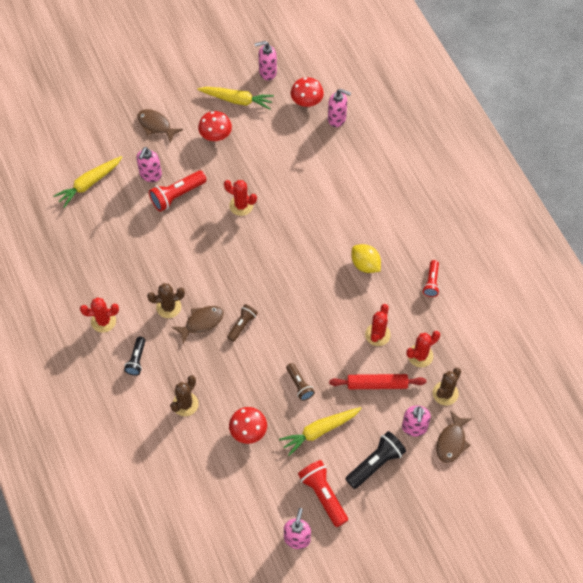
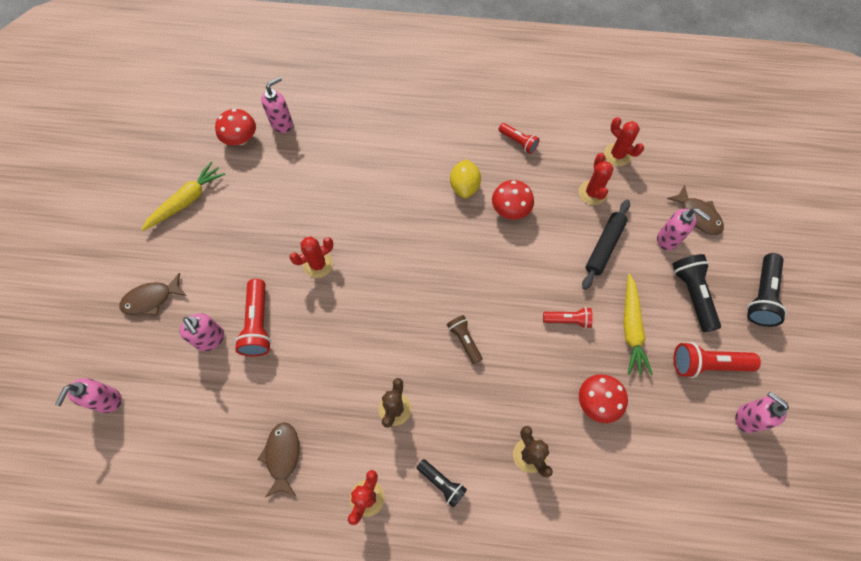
camera: 60 degrees left, 5 degrees up
yellow carrot [53,156,122,208] -> none
brown fish [172,306,224,344] -> brown fish moved to [258,422,299,497]
red mushroom [198,111,232,141] -> red mushroom moved to [492,180,534,219]
pink soap dispenser [254,41,277,80] -> pink soap dispenser moved to [55,378,122,413]
brown flashlight [286,363,315,401] -> red flashlight [543,307,593,329]
red rolling pin [329,374,426,389] -> black rolling pin [582,200,630,290]
yellow lemon [351,244,381,273] -> yellow lemon turned 75 degrees counterclockwise [450,159,481,198]
red cactus [365,304,391,346] -> red cactus moved to [604,117,644,166]
brown cactus [433,368,461,405] -> none
none -> black flashlight [747,253,787,327]

